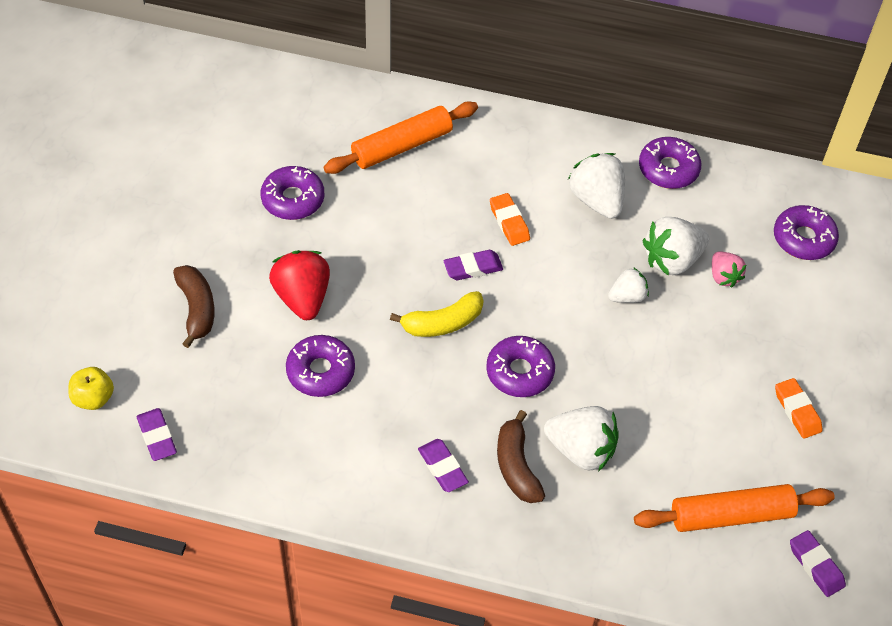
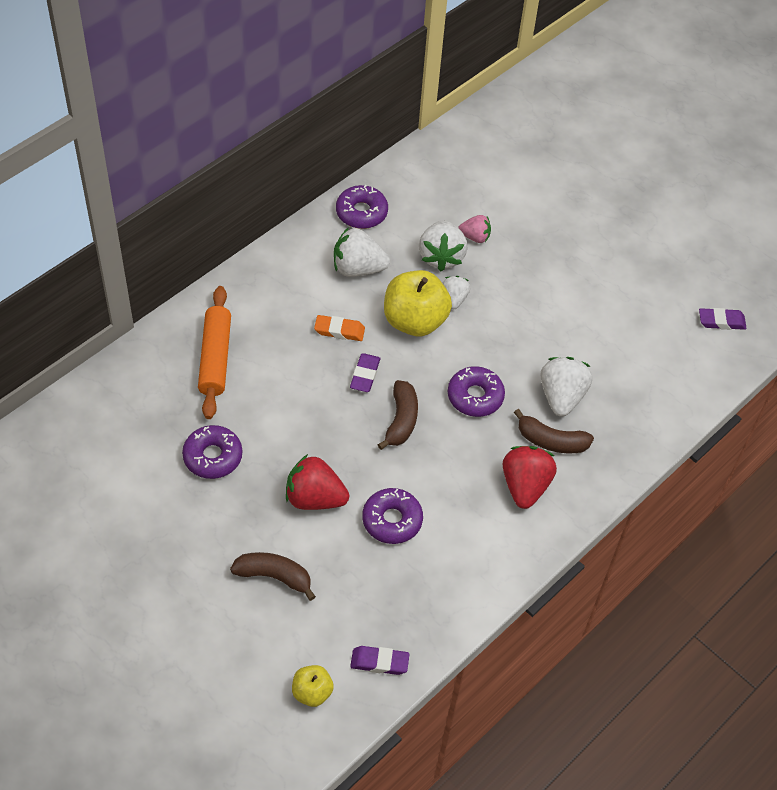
camera: 60 degrees left, 0 degrees up
yellow banana [390,291,484,337] -> brown banana [378,380,418,450]
purple eraser [418,439,469,492] -> red strawberry [503,446,557,509]
white strawberry [544,406,619,472] -> white strawberry turned 45 degrees counterclockwise [540,357,592,417]
orange rolling pin [634,484,835,532] -> none
purple donut [774,205,839,260] -> none
orange eraser [775,378,823,439] -> none
none -> yellow apple [384,270,452,336]

